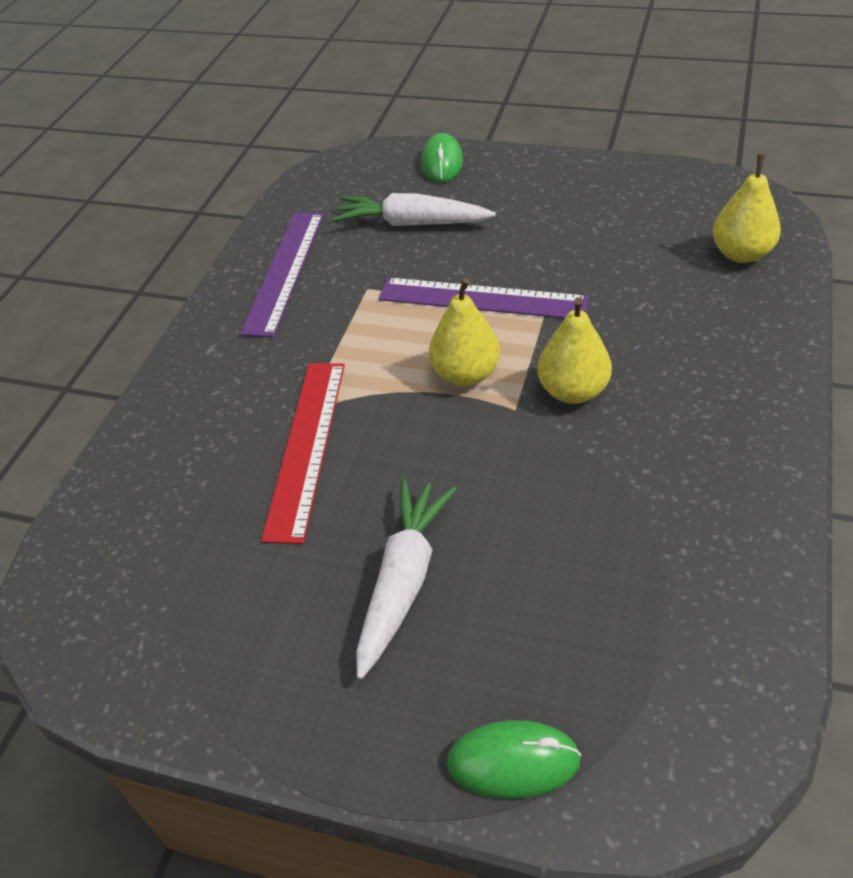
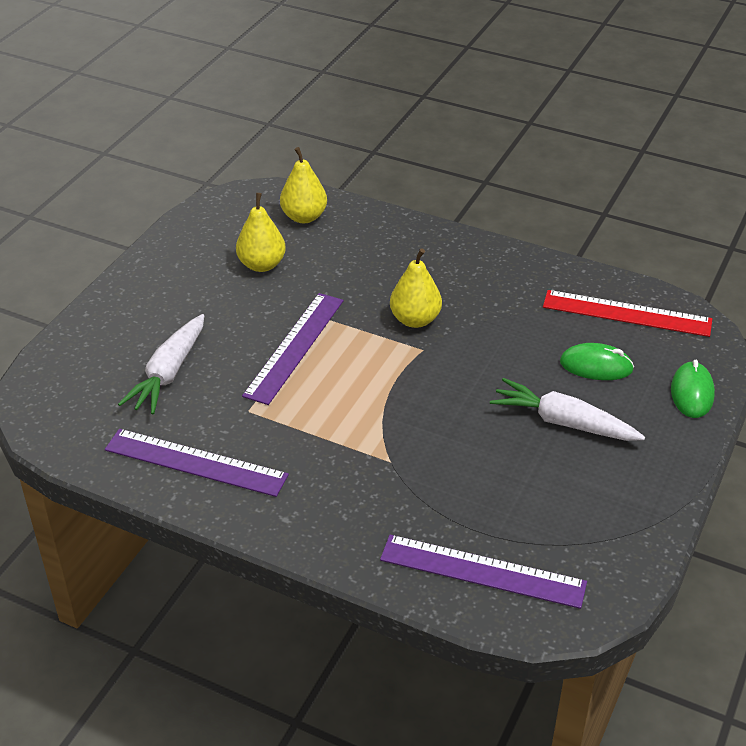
camera: 85 degrees left, 5 degrees down
red ruler [261,363,345,544] -> red ruler moved to [543,290,712,337]
green mouse [421,133,463,182] -> green mouse moved to [560,343,634,380]
yellow pear [429,278,500,386] -> yellow pear moved to [236,193,286,272]
none -> purple ruler [380,535,587,609]

